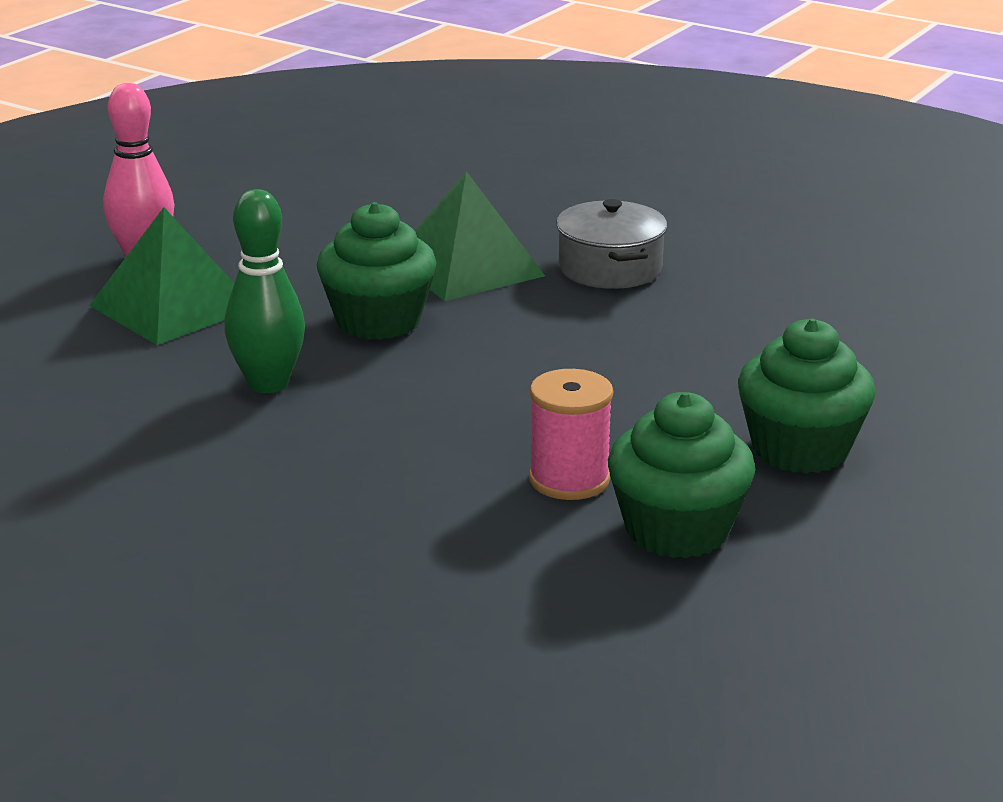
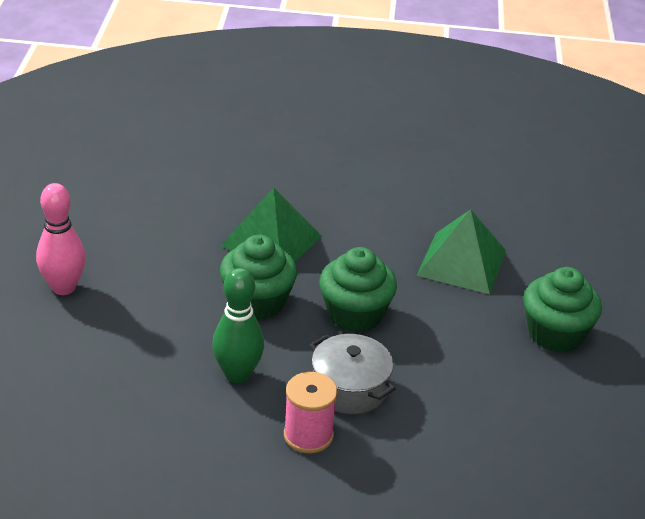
camera: 30 degrees left, 10 degrees up
green pyramid [89,208,234,345] -> green pyramid moved to [416,209,506,294]
pink spool [529,369,613,500] -> pink spool moved to [284,372,337,453]
grey pot [556,199,667,289] -> grey pot moved to [310,334,396,414]
green cupcake [608,392,756,558] -> green cupcake moved to [319,247,397,332]

